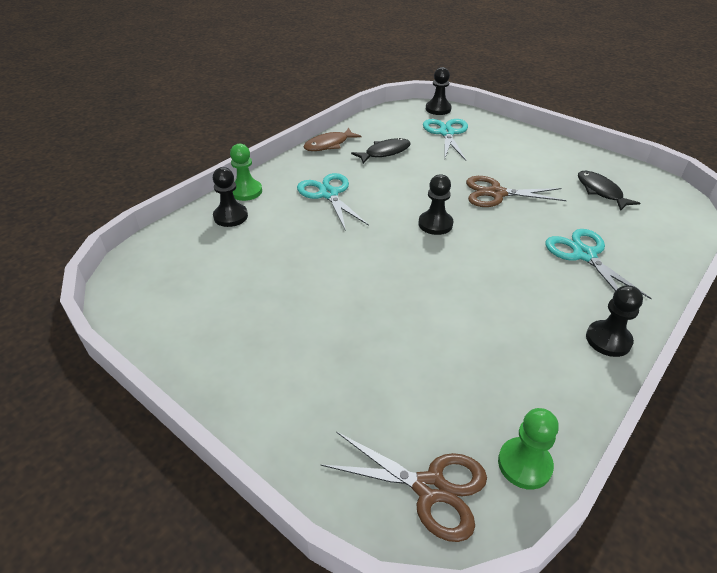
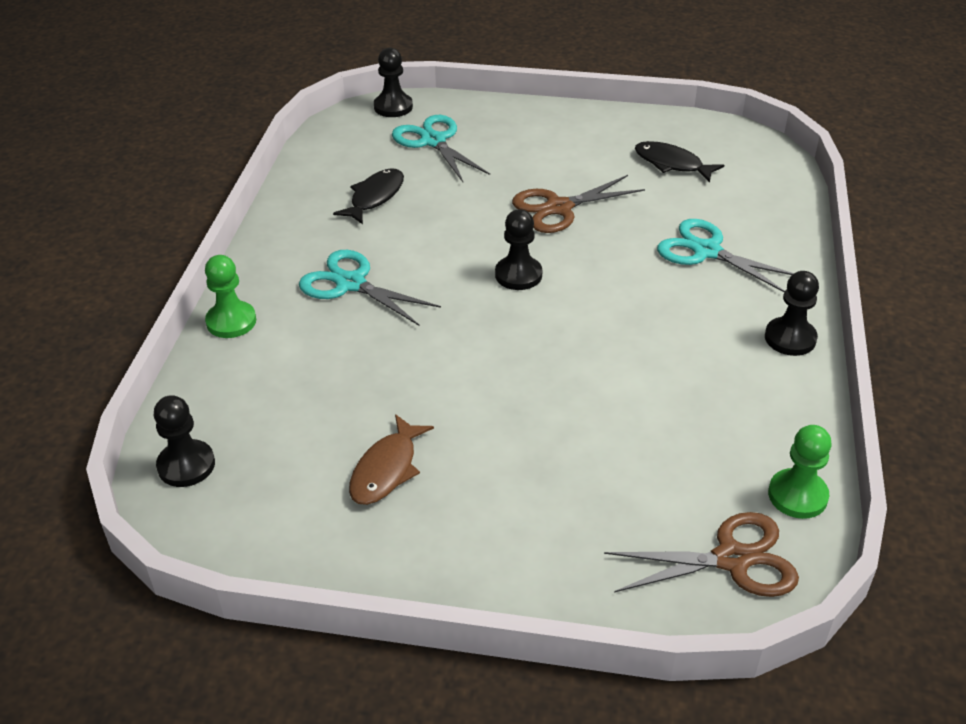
camera: 30 degrees left, 0 degrees up
black pawn [213,167,248,227] -> black pawn moved to [154,395,215,487]
brown fish [303,128,361,151] -> brown fish moved to [349,414,434,505]

